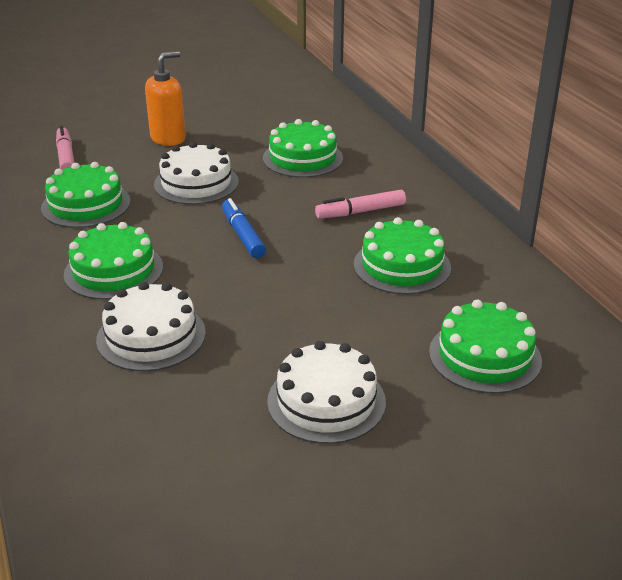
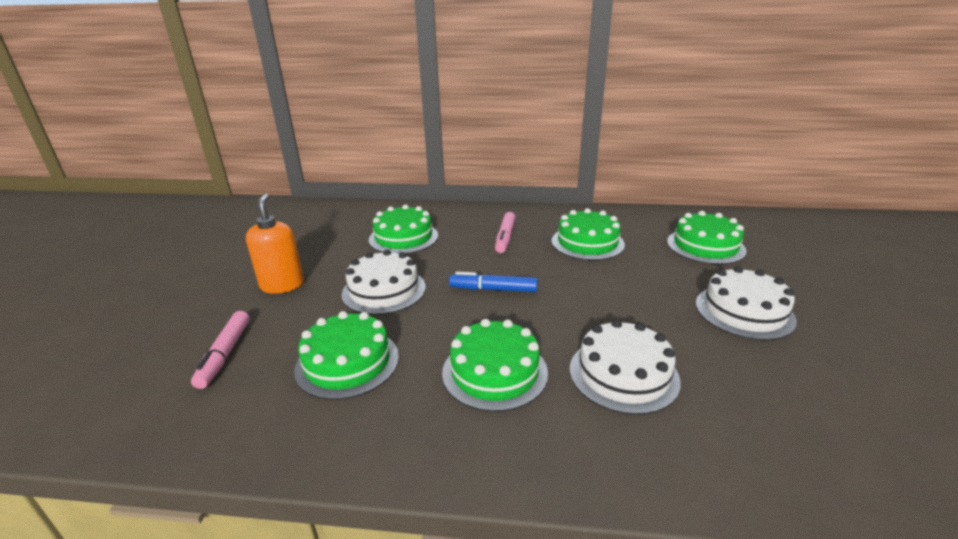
camera: 60 degrees left, 5 degrees down
pink marker [56,126,74,170] -> pink marker turned 105 degrees counterclockwise [191,311,250,389]

